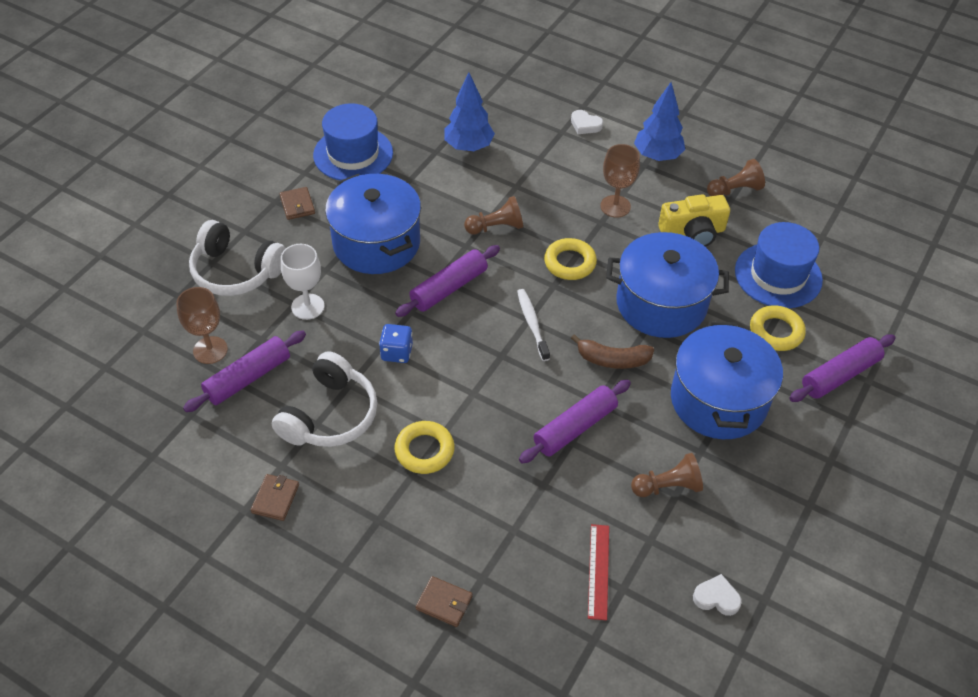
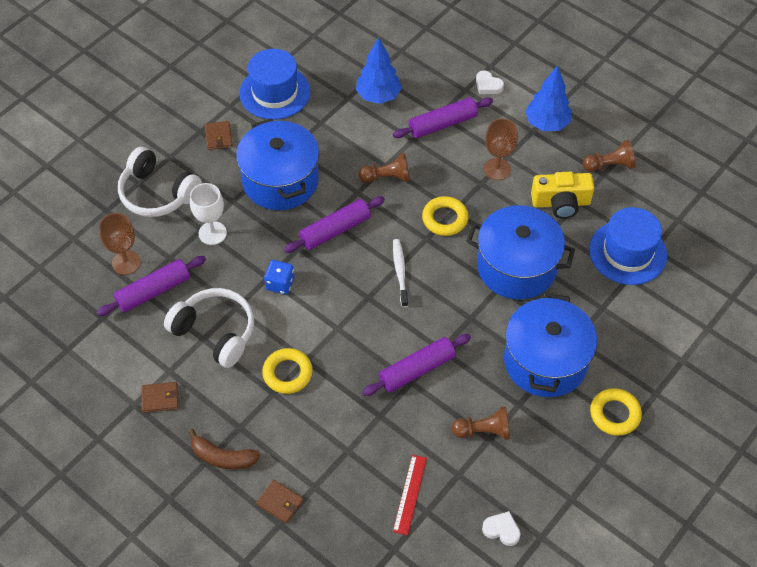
camera: 10 degrees right, 5 degrees up
brown wallet [251,474,299,521] -> brown wallet turned 60 degrees clockwise [141,382,178,413]
white headphones [272,351,377,447] -> white headphones turned 90 degrees counterclockwise [164,288,254,368]
brown banana [571,334,654,369] -> brown banana moved to [188,429,260,470]
yellow ring [750,305,806,351] -> yellow ring moved to [590,388,642,436]
purple rolling pin [789,334,895,402] -> purple rolling pin moved to [393,97,493,138]

